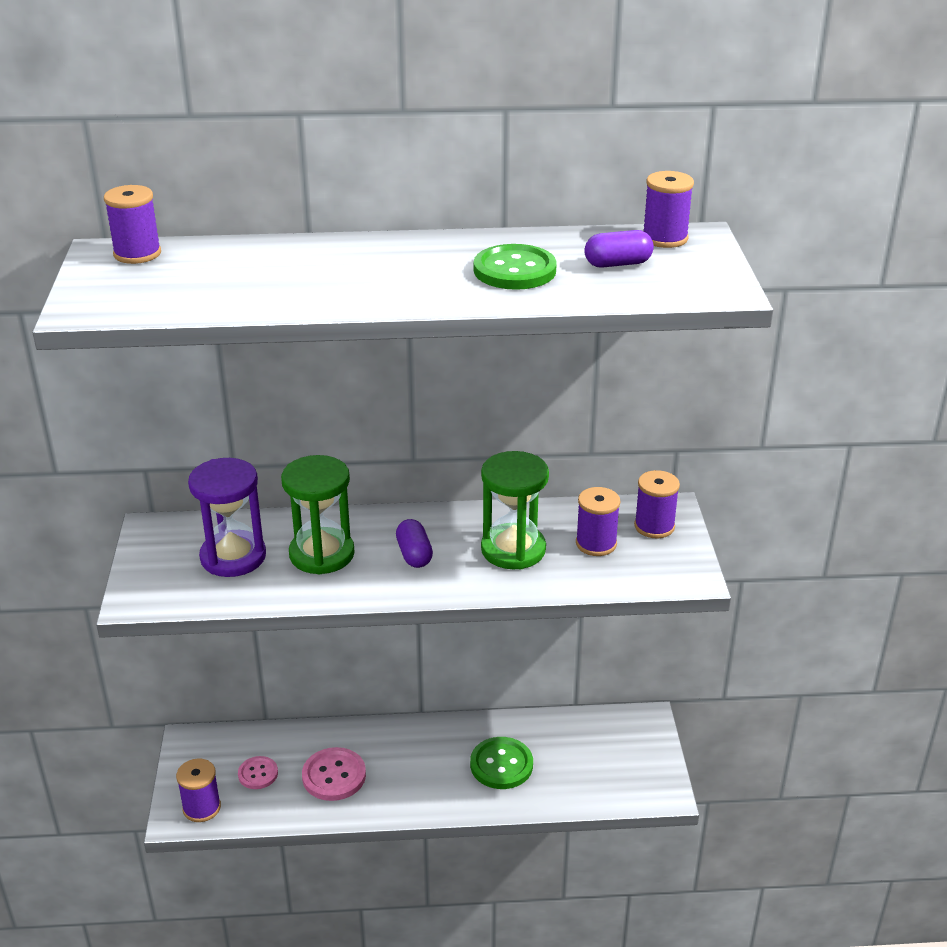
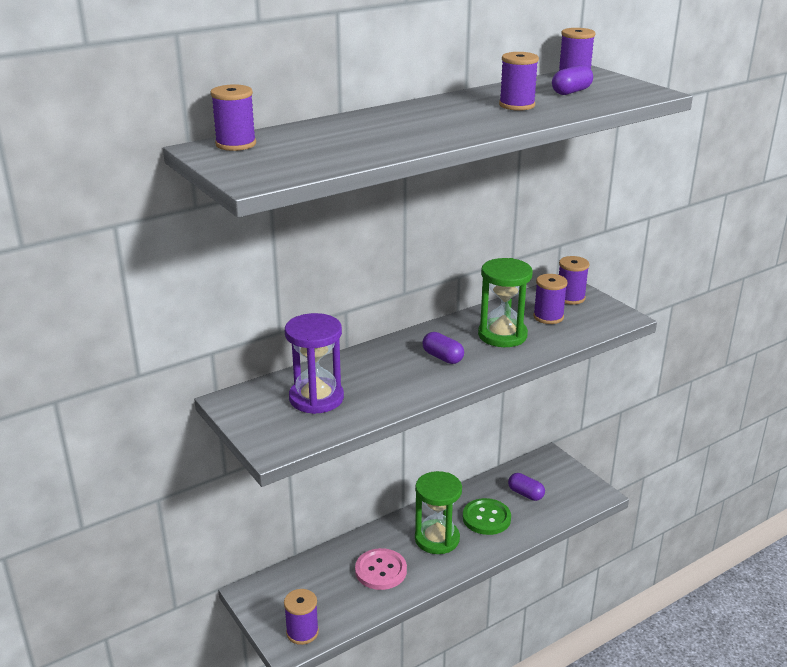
camera: 30 degrees left, 5 degrees down
pink button [238,756,278,789] -> none
green hourglass [281,455,355,575] -> green hourglass moved to [415,471,462,554]
green button [474,244,557,290] -> purple spool [499,52,539,111]
none -> purple capsule [508,473,545,501]

